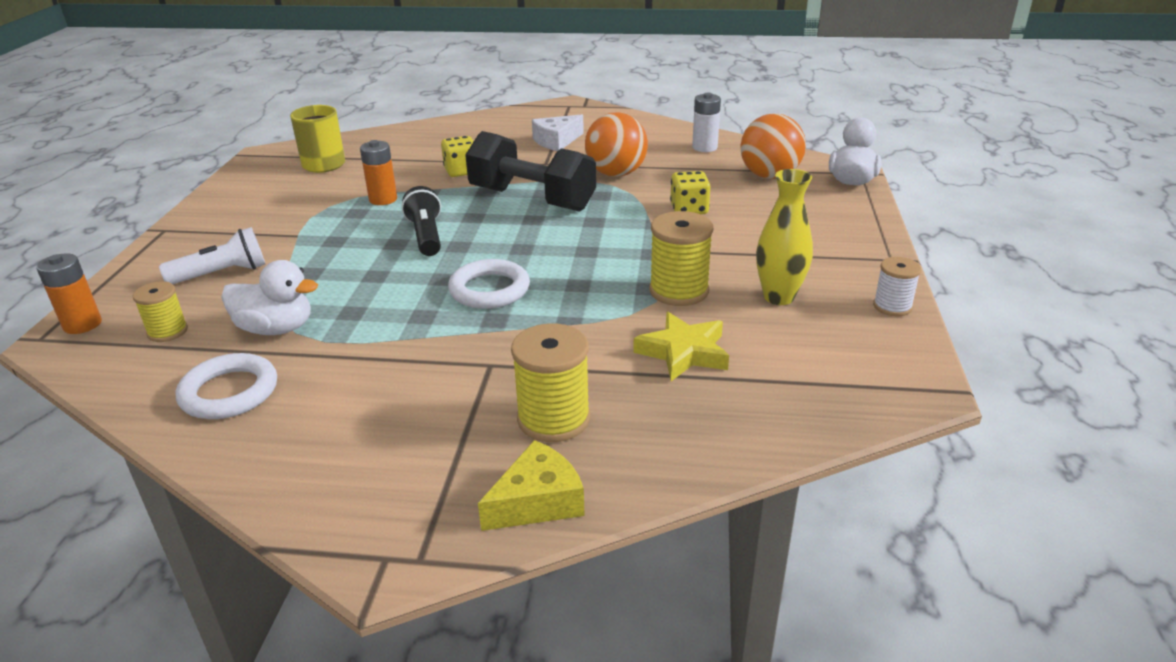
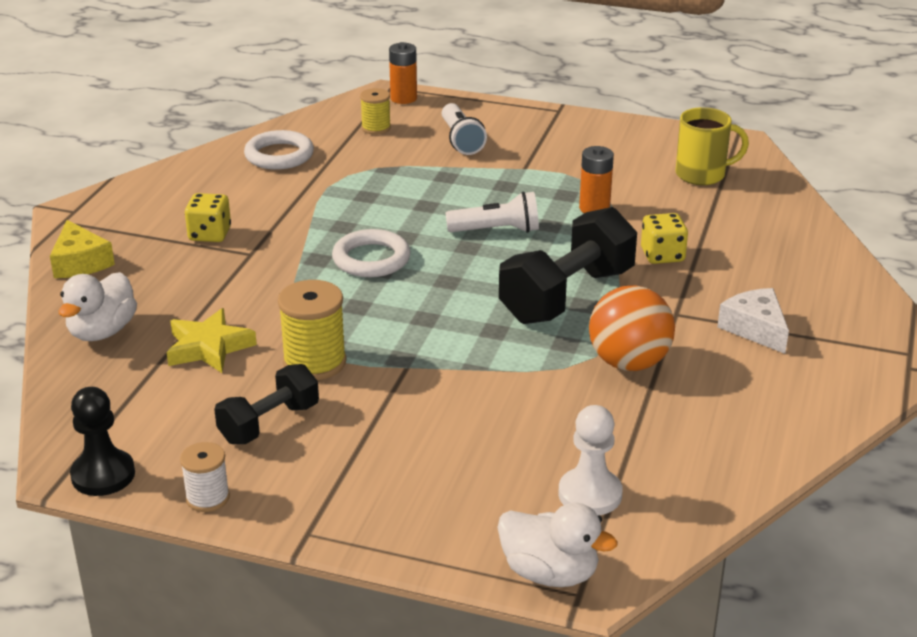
camera: 100 degrees right, 0 degrees up
white duck [221,260,318,335] -> white duck moved to [59,272,137,341]
black flashlight [402,186,441,256] -> white flashlight [445,191,539,233]
yellow spool [511,323,590,442] -> none
yellow dice [670,171,710,214] -> yellow dice moved to [185,193,231,242]
white battery [692,93,721,152] -> none
orange ball [740,113,806,179] -> white pawn [559,405,623,515]
yellow vase [756,169,813,305] -> black dumbbell [214,364,319,444]
none -> black pawn [70,387,135,496]

